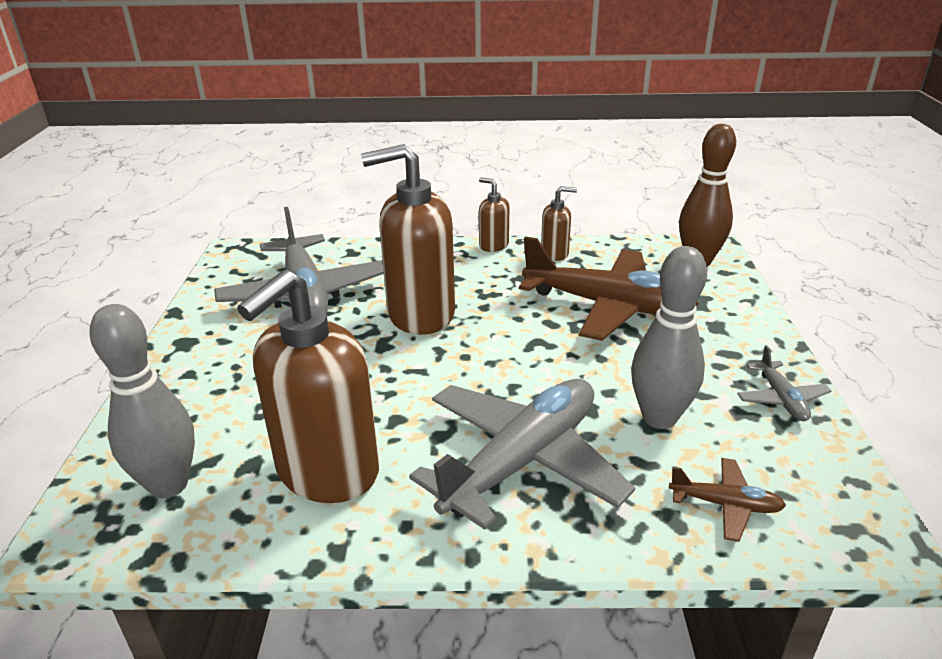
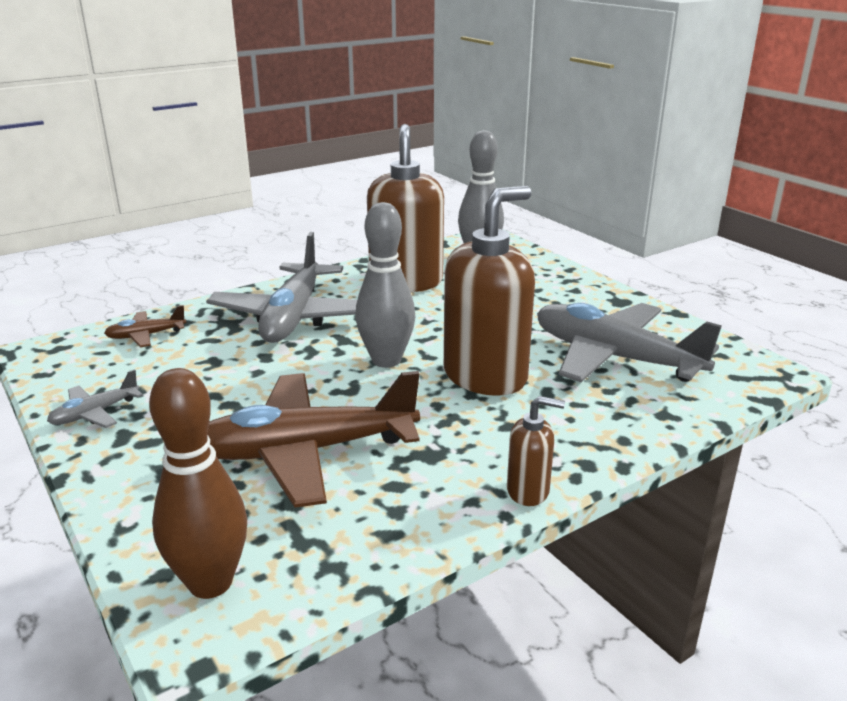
camera: 145 degrees right, 5 degrees down
brown soap dispenser [541,186,577,261] -> none
grey bowling pin [631,246,707,429] -> grey bowling pin moved to [356,202,415,368]
grey plane [737,345,832,421] -> grey plane turned 90 degrees counterclockwise [47,369,143,428]

